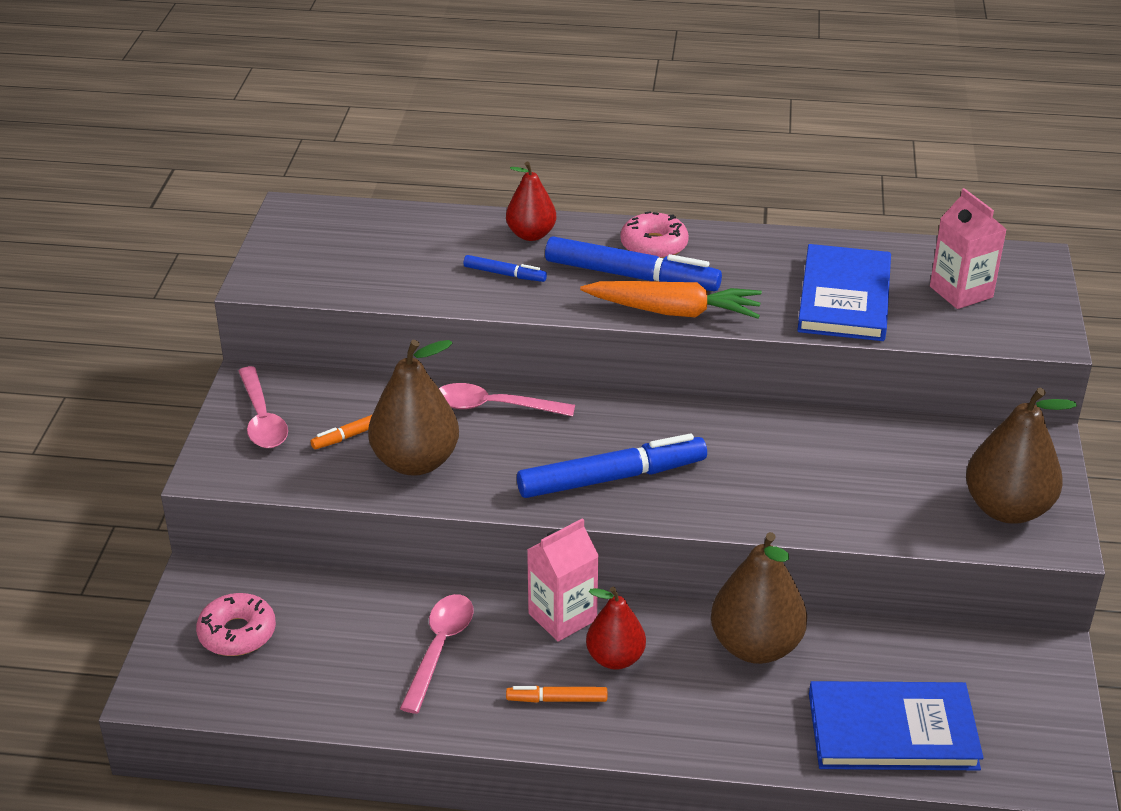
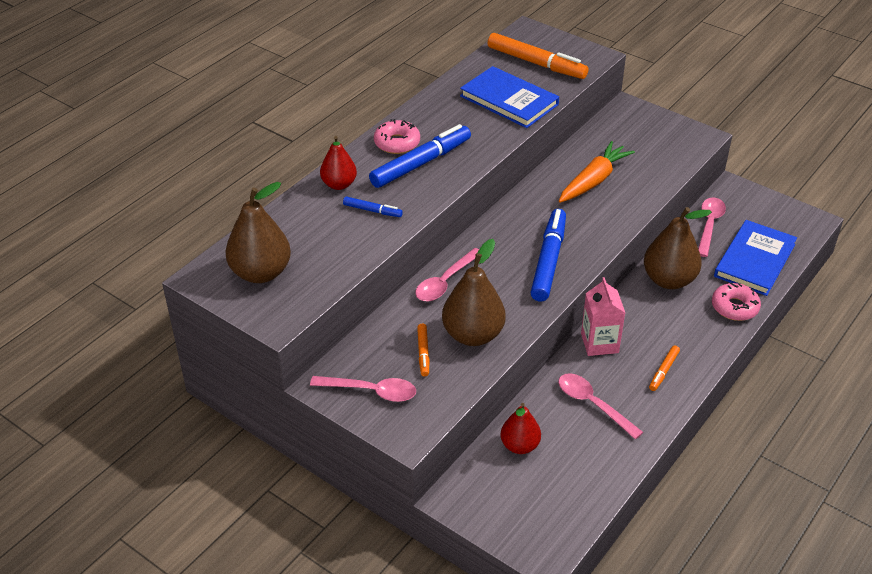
camera: 60 degrees left, 5 degrees up
pink donut [196,593,276,656] -> pink donut moved to [712,282,761,321]
blue marker [463,255,547,282] -> blue marker turned 60 degrees clockwise [343,196,403,217]
orange carrot [580,281,762,318] -> orange carrot moved to [559,141,635,203]
red pear [586,587,646,670] -> red pear moved to [500,403,541,454]
pink carton [930,188,1007,309] -> orange marker [488,33,589,79]
brown pear [966,388,1077,524] -> brown pear moved to [225,182,291,283]
none -> pink spoon [698,197,726,257]

